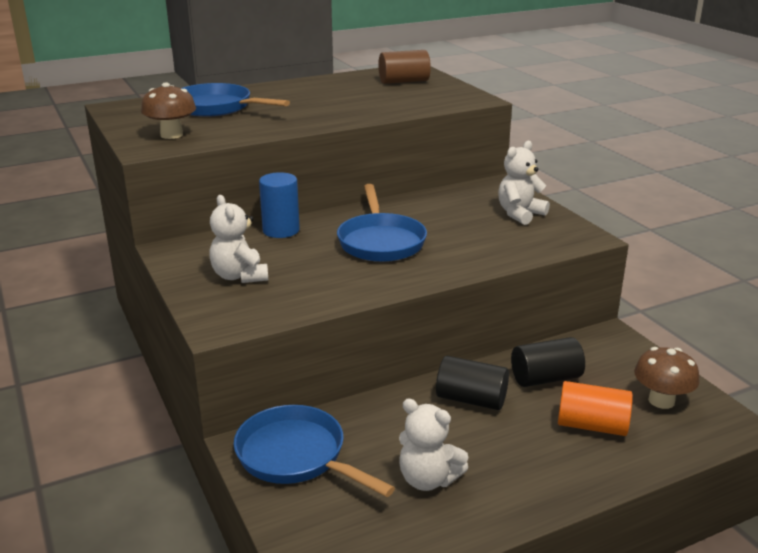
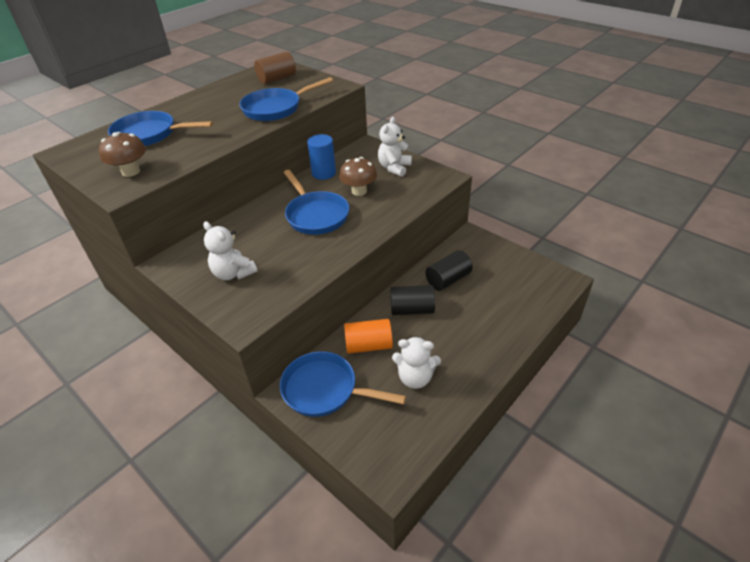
camera: 20 degrees left, 15 degrees up
blue cylinder [259,172,300,238] -> blue cylinder moved to [307,134,336,180]
orange cylinder [558,381,633,436] -> orange cylinder moved to [344,319,393,354]
brown mushroom [634,347,700,409] -> brown mushroom moved to [339,157,377,196]
none -> blue pan [239,77,333,121]

